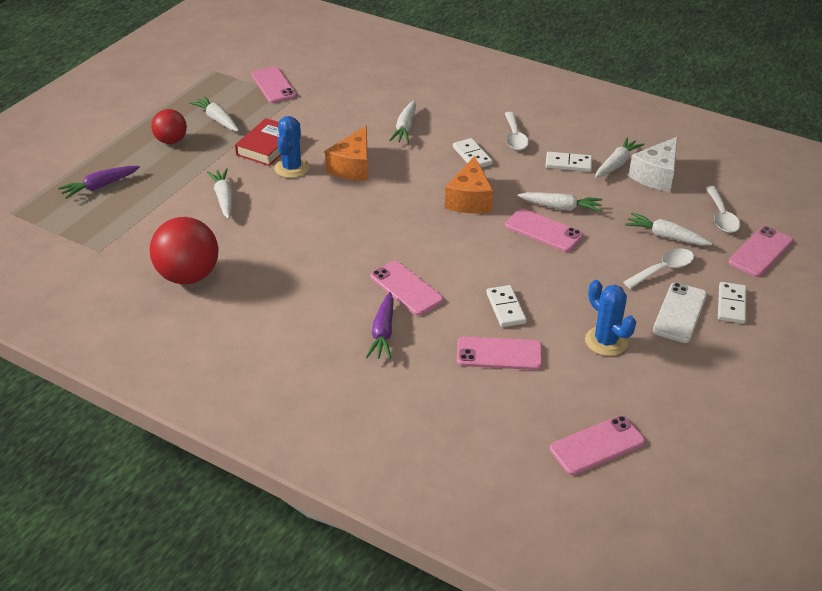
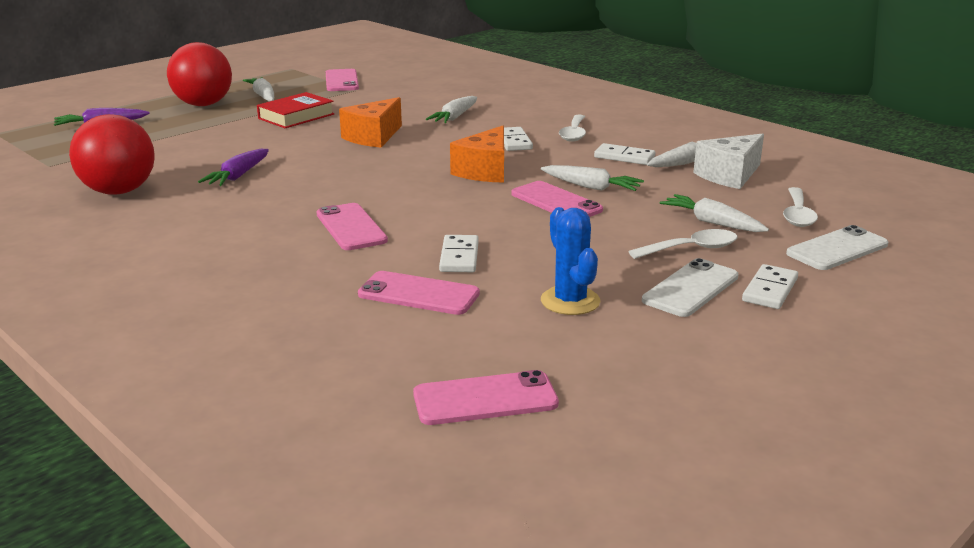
camera: 15 degrees right, 15 degrees down
red ball [151,109,187,144] -> red ball [167,42,232,106], size x1.66
white carrot [207,168,233,219] -> none
blue cactus [274,116,310,178] -> none
purple carrot [366,292,394,359] -> purple carrot moved to [198,149,269,186]
pink phone [729,226,793,277] -> white phone [786,225,888,270]

